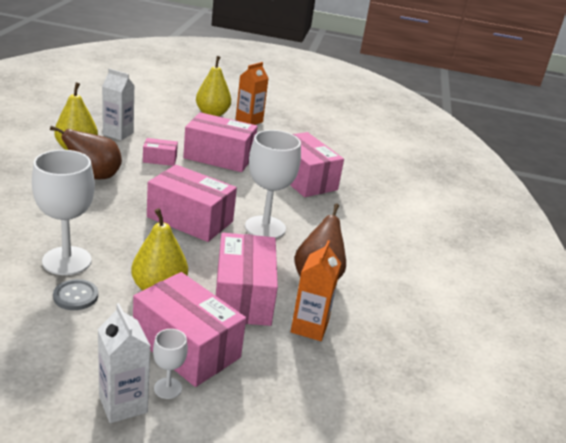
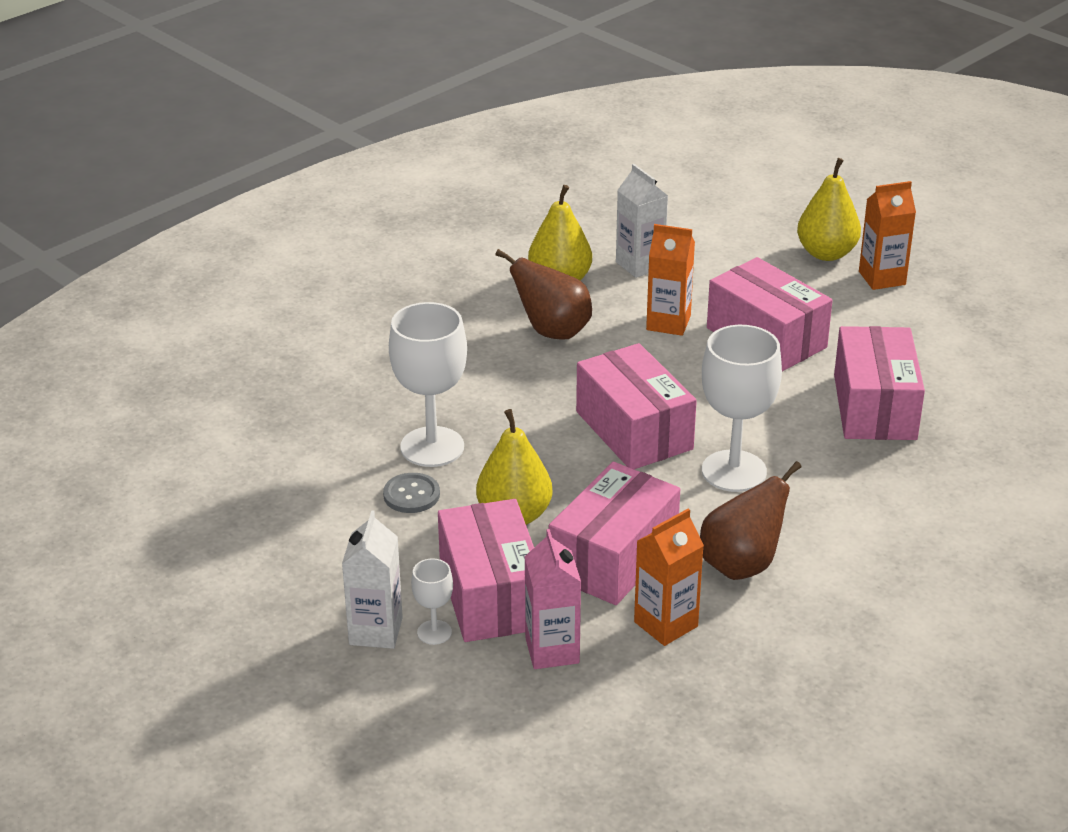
camera: 40 degrees right, 5 degrees up
pink box [143,138,178,166] -> orange carton [646,224,695,336]
none -> pink carton [525,529,581,669]

